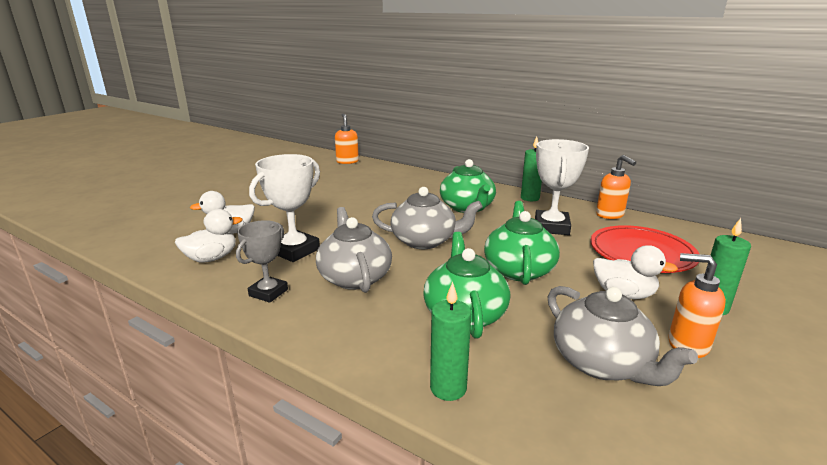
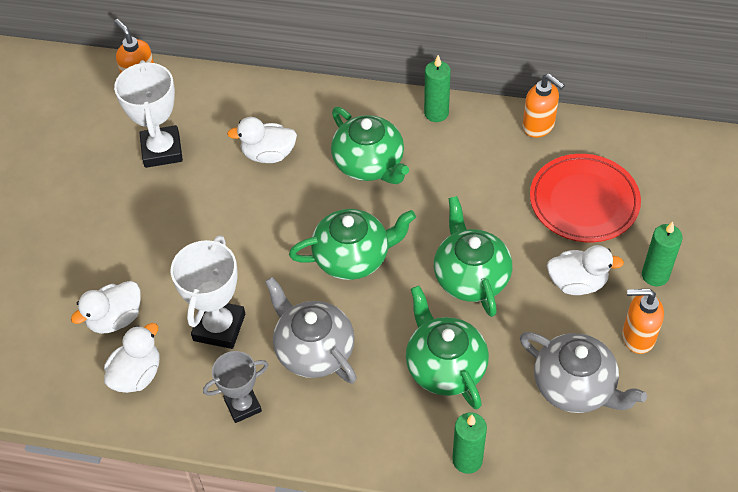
camera: 20 degrees left, 30 degrees up
grey trophy [236,220,288,303] -> grey trophy turned 60 degrees clockwise [203,351,268,423]
grey teapot [372,187,483,249] -> green teapot [289,209,416,280]
white trophy [535,139,589,235] -> white trophy moved to [114,60,183,168]
none -> white duck [227,117,297,163]

